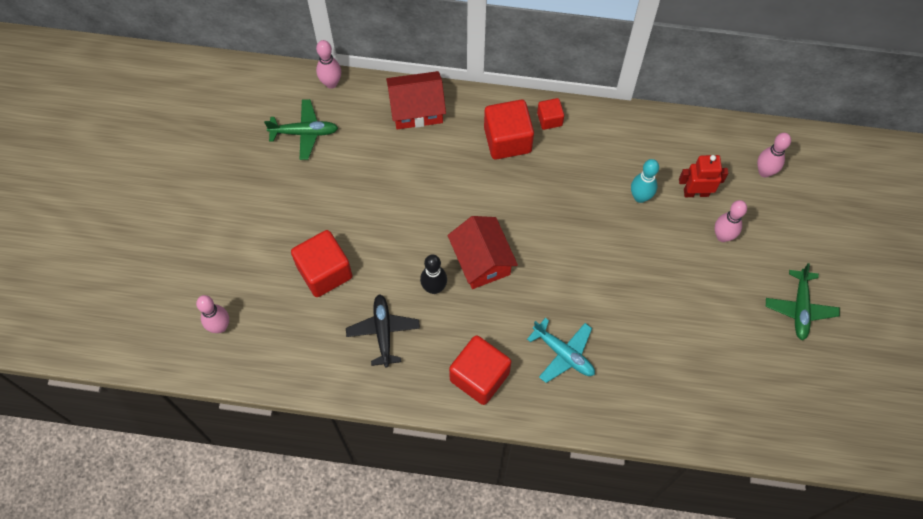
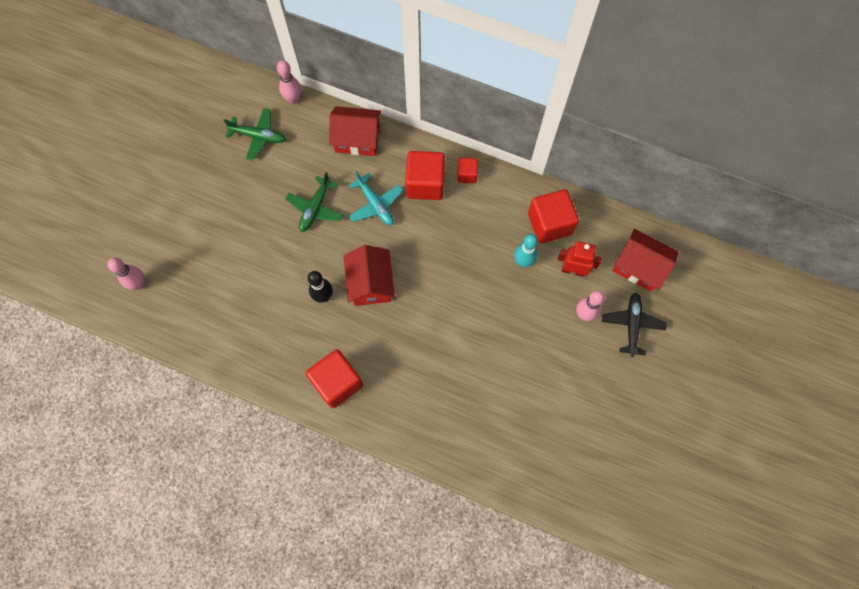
camera: 15 degrees right, 5 degrees up
red cube [291,230,352,297] -> red cube moved to [528,189,579,243]
black plane [346,294,420,368] -> black plane moved to [602,293,666,357]
turquoise plane [527,318,595,383] -> turquoise plane moved to [349,171,403,225]
pink bowling pin [757,133,791,177] -> red house [613,229,678,292]
green plane [766,263,840,341] -> green plane moved to [285,172,343,232]

